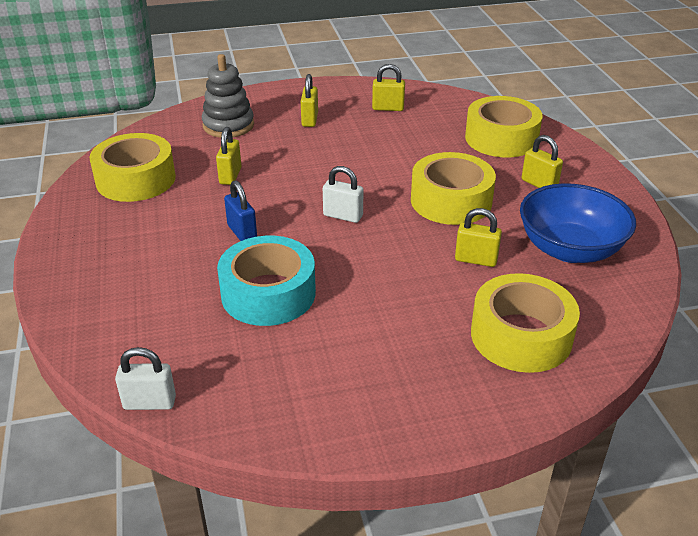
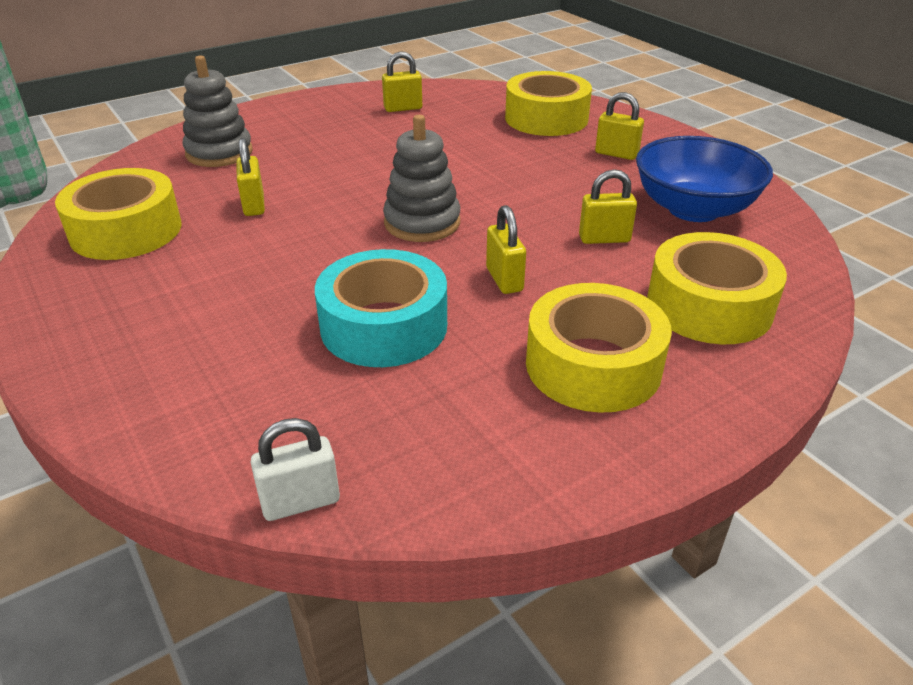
camera: 20 degrees left, 0 degrees up
blue padlock [224,180,257,241] -> none
yellow padlock [301,74,318,127] -> yellow padlock moved to [486,205,526,294]
white padlock [323,166,364,223] -> grey stacking toy [383,115,460,242]
yellow tape [411,152,496,225] -> yellow tape moved to [526,283,672,413]

